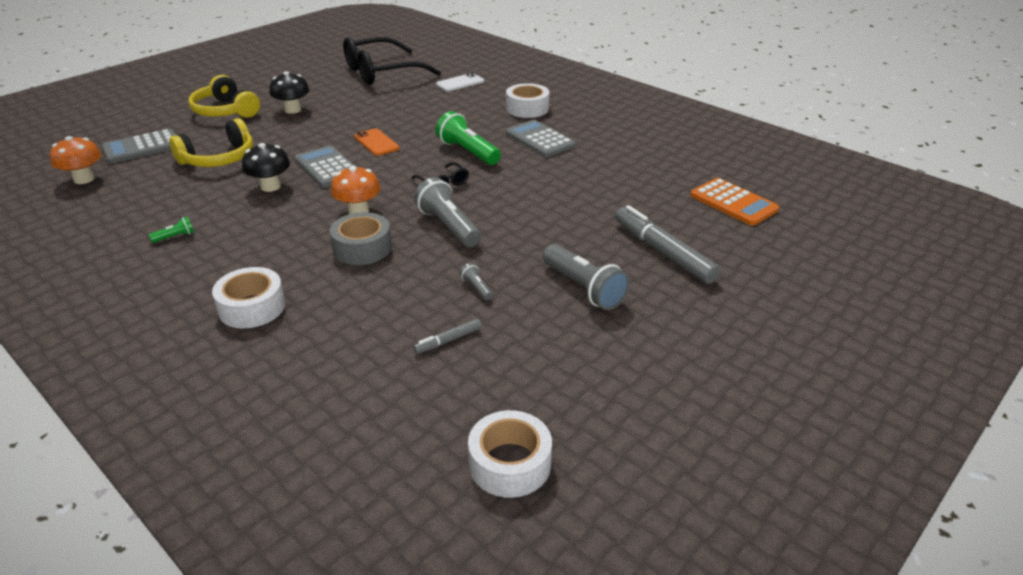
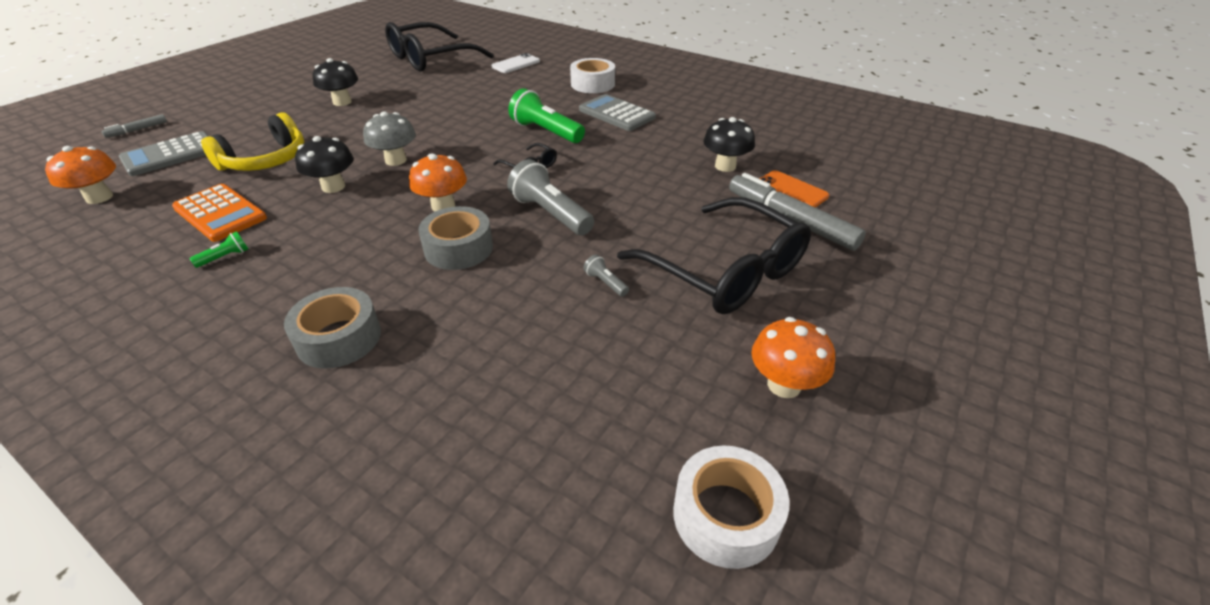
camera: 10 degrees left, 5 degrees up
yellow headphones [189,75,260,118] -> none
white tape [212,267,286,328] -> grey tape [284,287,381,369]
grey calculator [295,145,355,188] -> grey mushroom [363,111,416,166]
orange phone [354,128,400,156] -> orange phone moved to [760,170,829,208]
grey marker [413,319,482,354] -> grey marker moved to [101,114,167,138]
grey flashlight [543,244,630,310] -> black glasses [617,197,811,314]
orange calculator [690,178,779,226] -> orange calculator moved to [172,184,267,242]
none -> black mushroom [703,117,755,172]
none -> orange mushroom [751,317,835,398]

